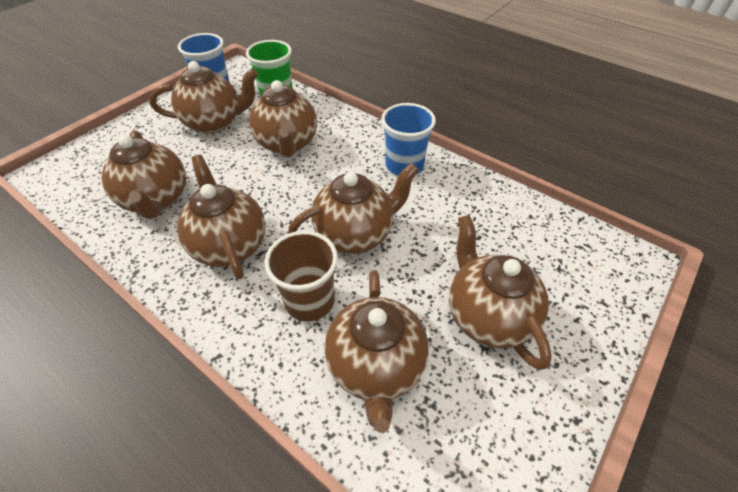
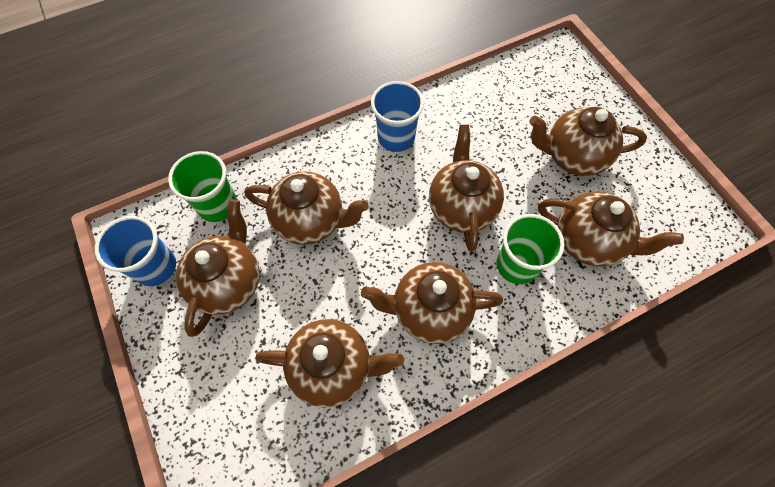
camera: 65 degrees left, 15 degrees up
brown cup [265,231,338,322] -> green cup [496,214,564,284]

